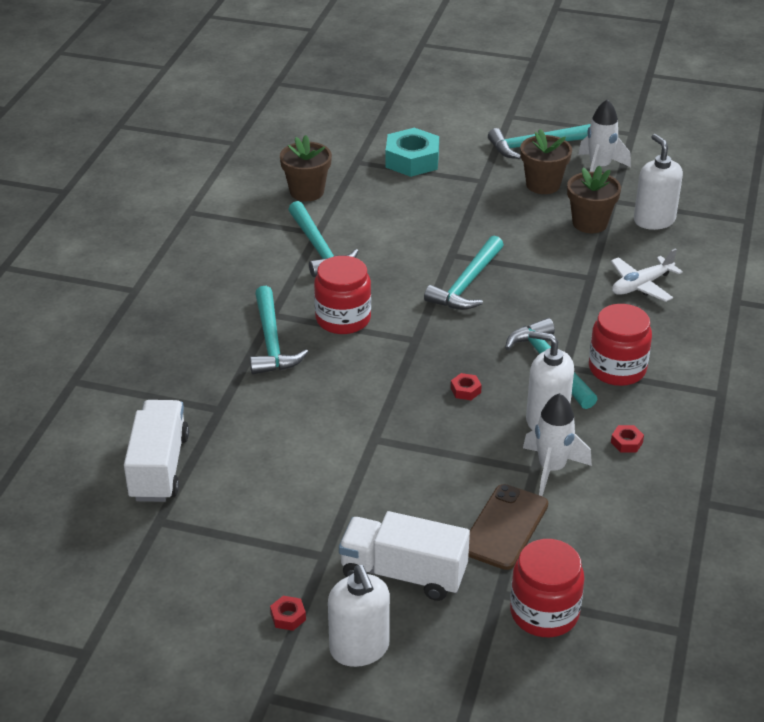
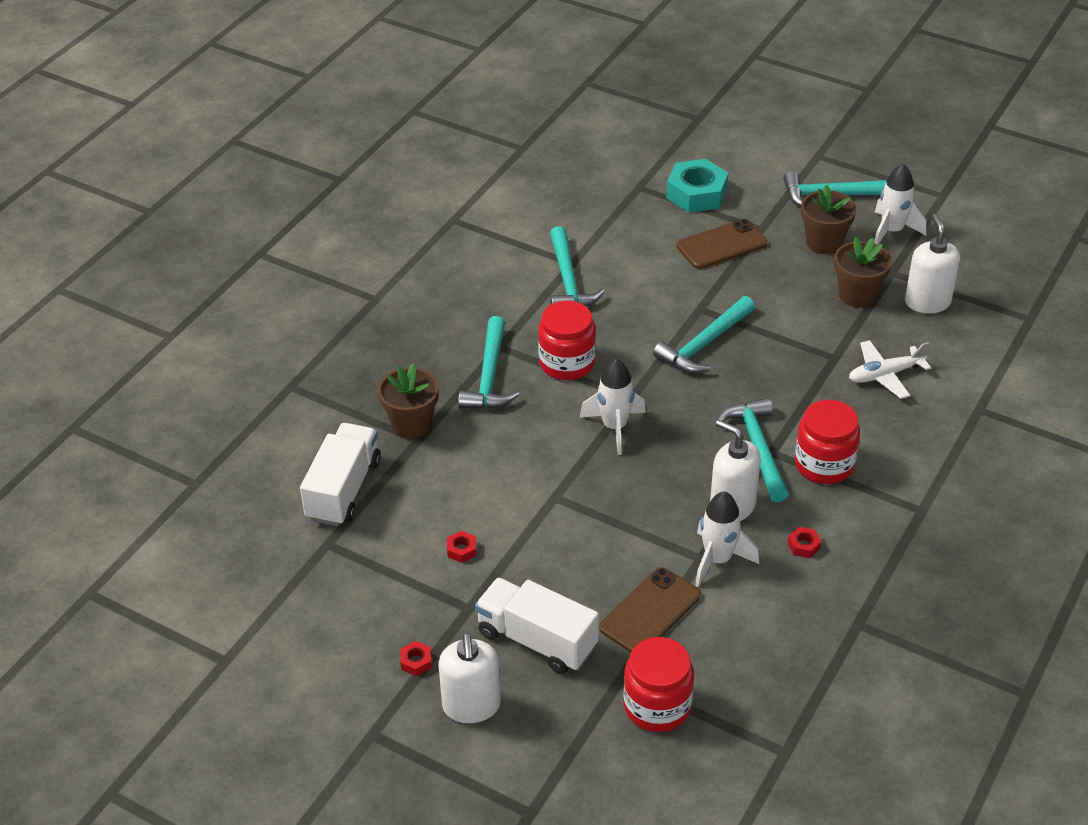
camera: 15 degrees right, 5 degrees up
brown flower pot [280,135,332,201] -> brown flower pot moved to [378,364,439,439]
red nut [451,373,482,400] -> red nut moved to [447,531,476,563]
none -> white rocket [580,359,646,455]
none -> brown phone [677,219,768,269]

